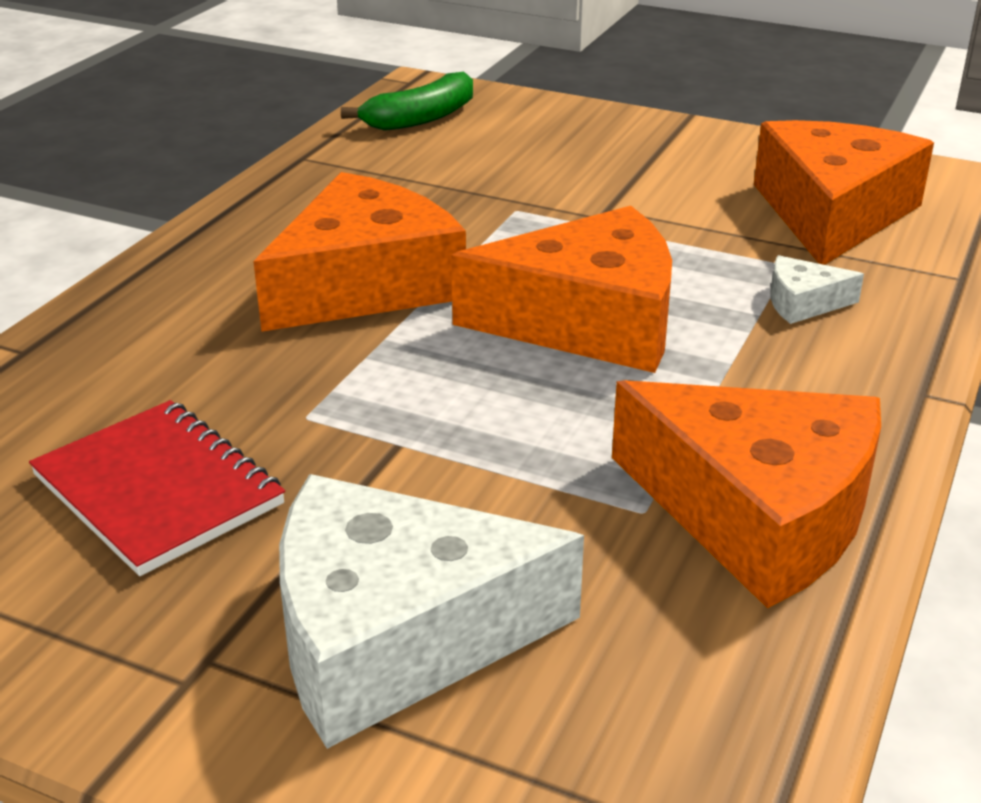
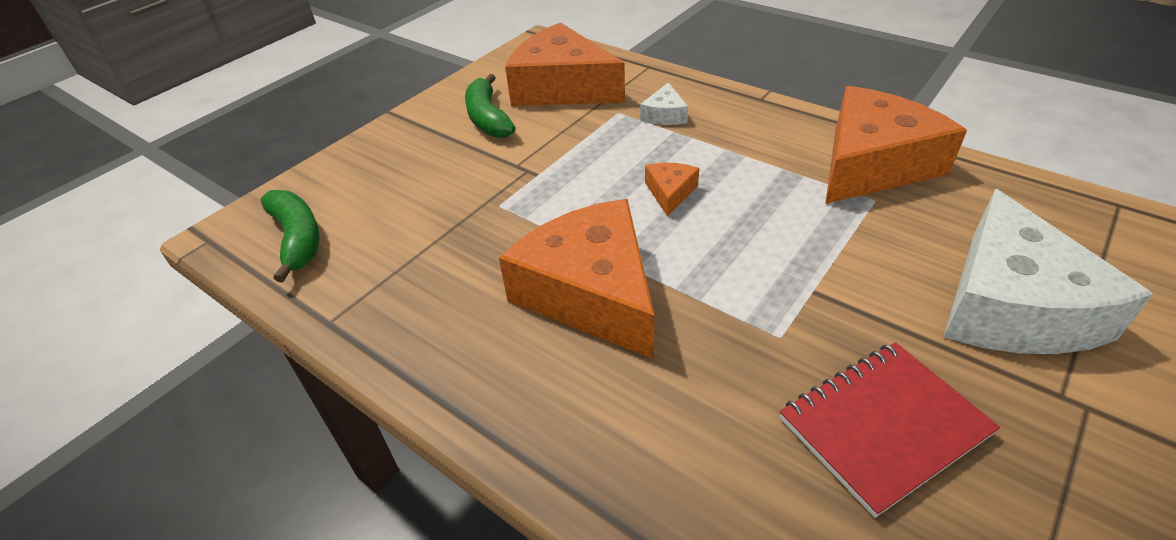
camera: 75 degrees left, 10 degrees up
orange cheese [451,206,672,373] -> orange cheese [645,163,699,217], size x0.42
none -> green banana [465,74,516,138]

